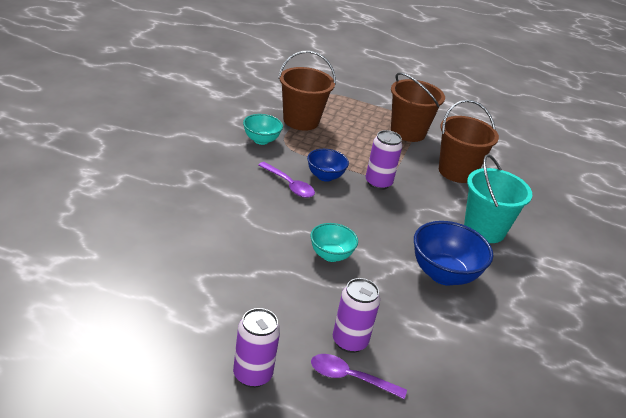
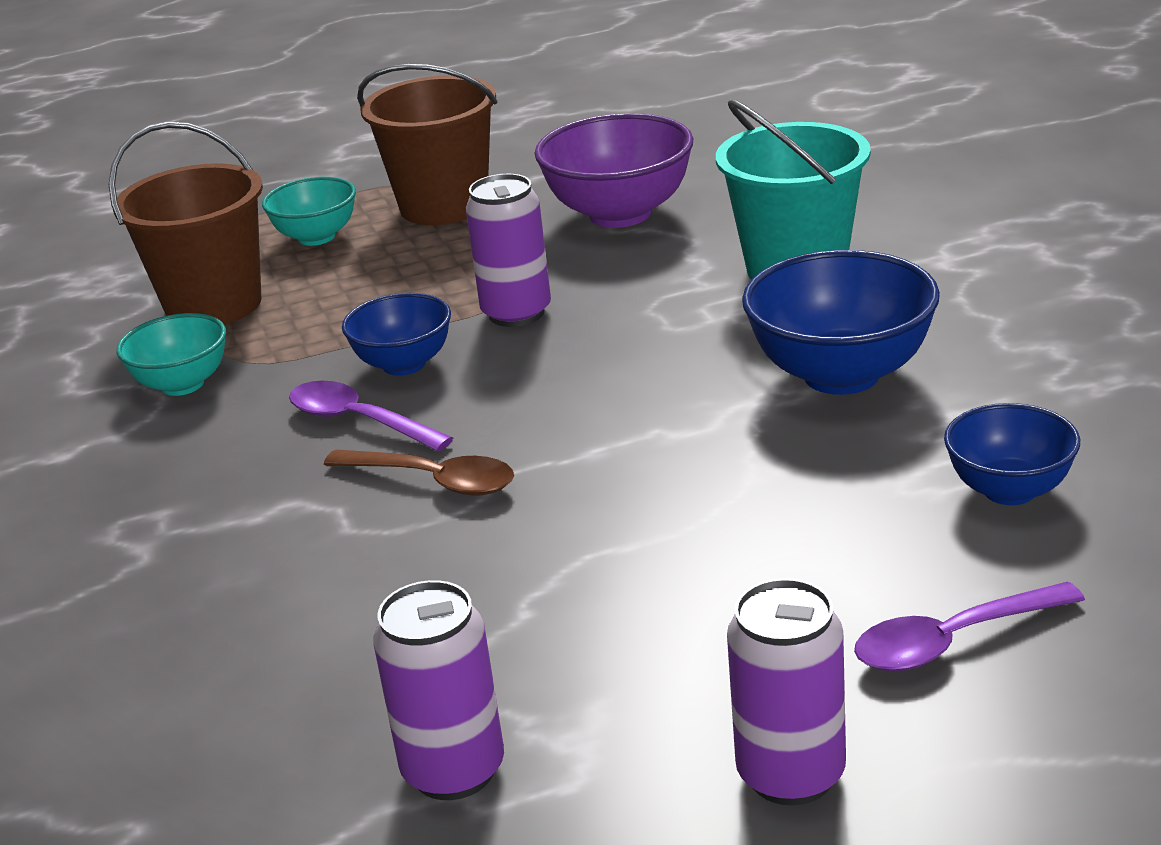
camera: 30 degrees left, 5 degrees down
purple spoon [258,162,315,198] -> purple spoon turned 150 degrees counterclockwise [289,381,453,452]
turquoise bowl [310,223,358,262] -> turquoise bowl moved to [262,177,356,246]
purple can [333,278,380,353] -> purple can moved to [373,580,504,800]
brown bucket [439,100,499,183] -> purple bowl [535,113,693,228]
none -> brown spoon [324,450,514,496]
none -> blue bowl [944,403,1080,505]

